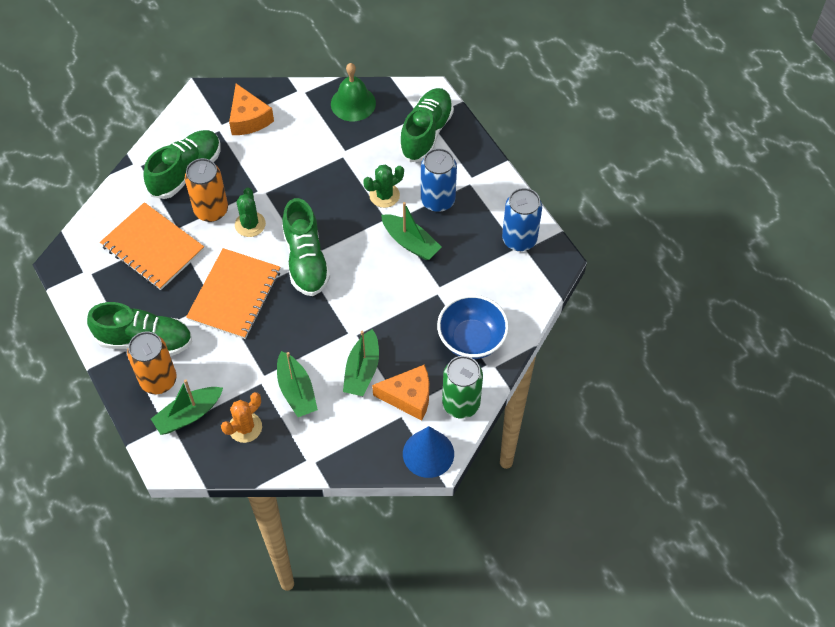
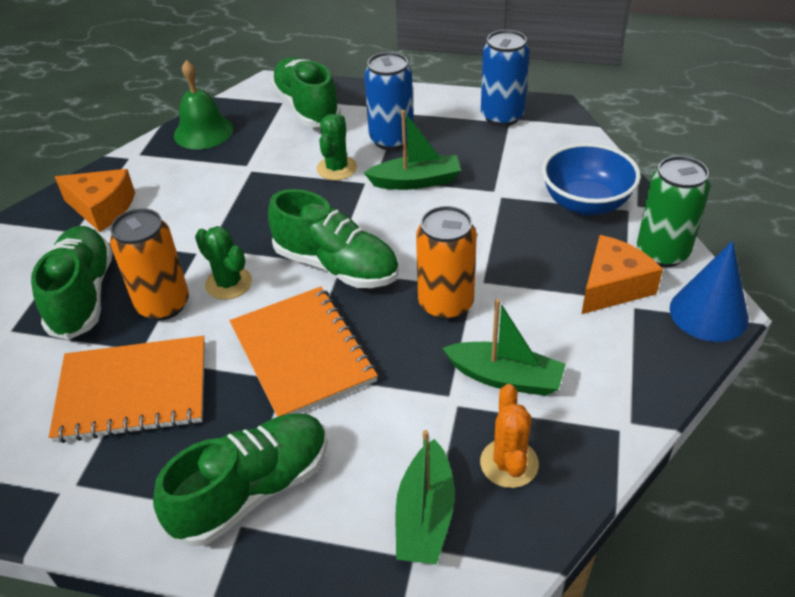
camera: 45 degrees left, 15 degrees down
orange can [127,332,177,394] -> orange can moved to [416,206,477,320]
green boat [343,329,379,396] -> none

